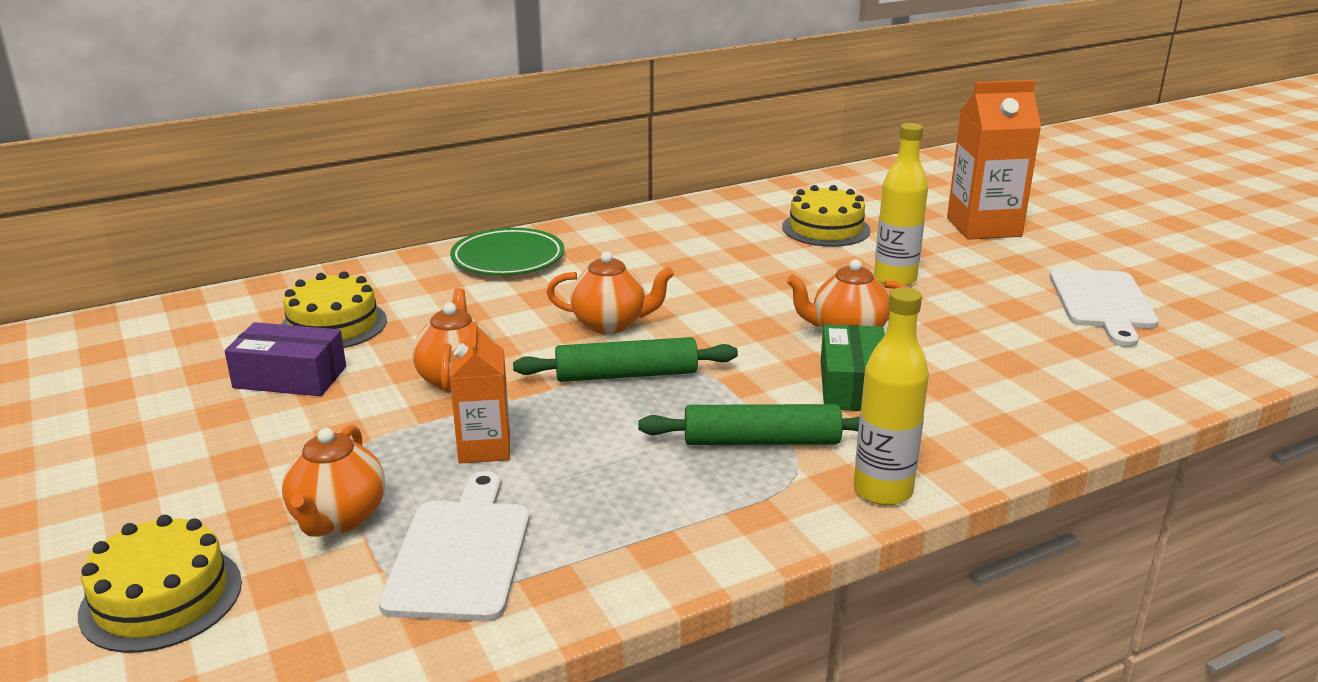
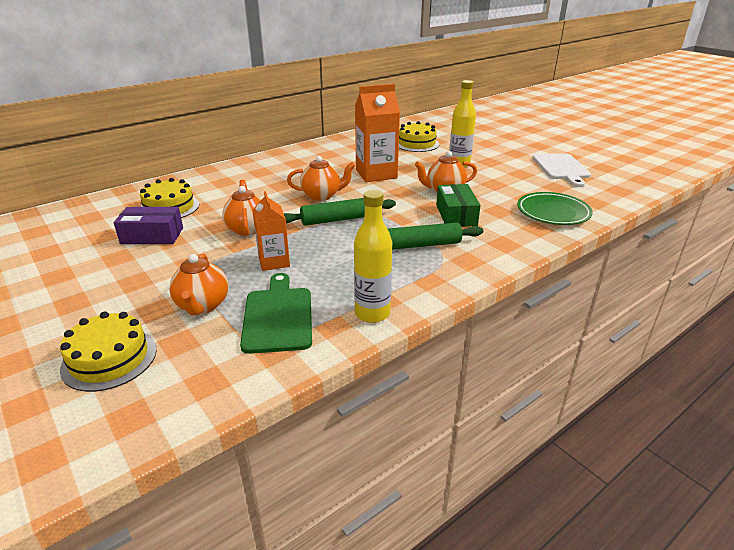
camera: 10 degrees left, 5 degrees up
white cutting board [379,471,530,622] -> green cutting board [240,273,312,354]
green plate [450,228,564,275] -> green plate moved to [517,192,593,225]
yellow bottle [854,287,929,505] -> yellow bottle moved to [354,190,392,323]
orange carton [947,80,1041,240] -> orange carton moved to [355,84,400,182]

